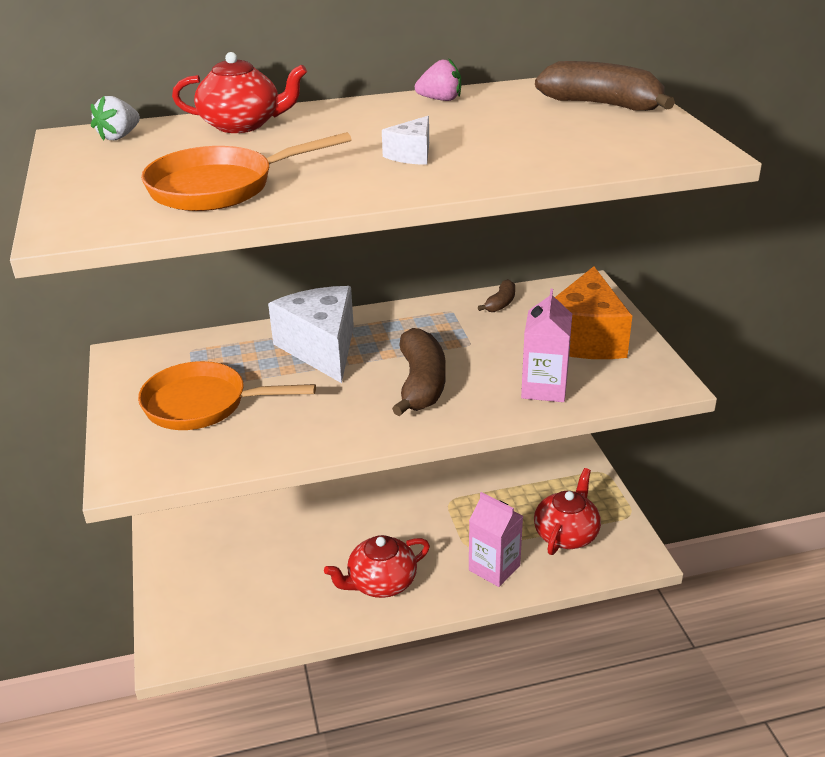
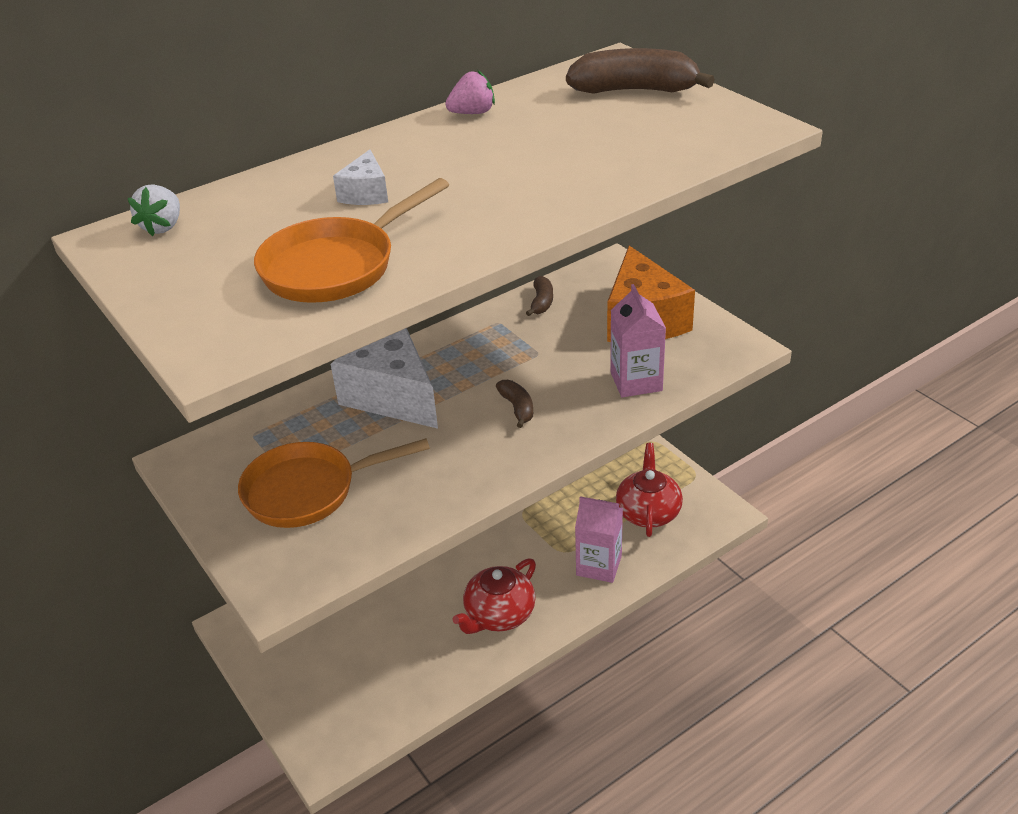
camera: 20 degrees left, 5 degrees up
red teapot [172,52,307,133] -> none
white cheese [382,116,429,165] -> white cheese moved to [333,150,388,205]
brown banana [392,328,446,416] -> brown banana [496,380,533,428], size x0.51

